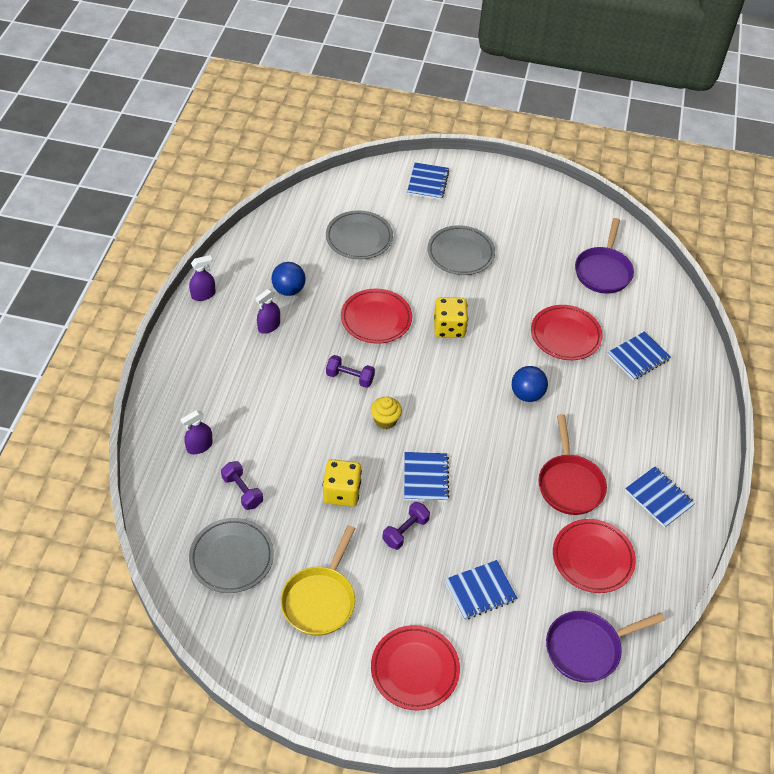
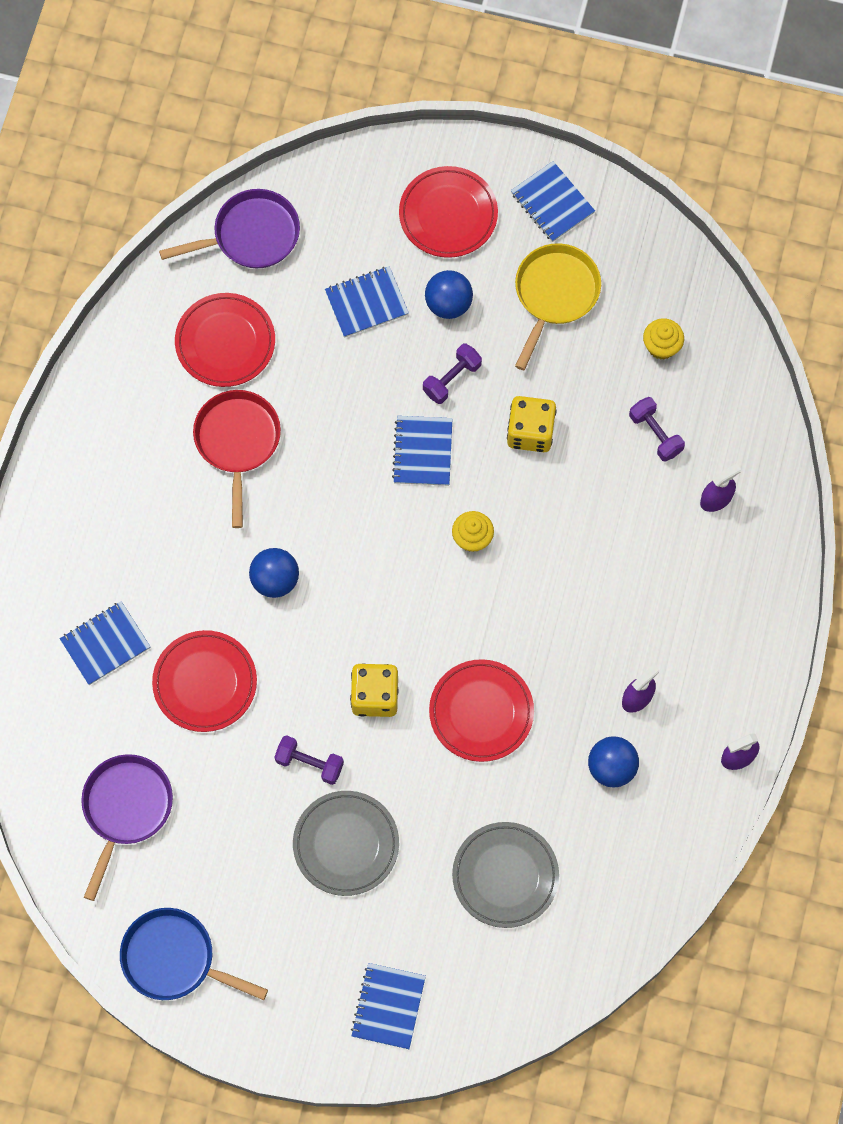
camera: 175 degrees left, 20 degrees up
grey plate [189,518,274,593] -> yellow cupcake [643,318,684,360]
purple dumbbell [326,355,375,388] -> purple dumbbell moved to [275,735,344,785]
blue notebook [625,466,695,528] -> blue notebook moved to [511,161,595,242]
none -> blue pan [120,908,268,1000]
none -> blue ball [425,270,473,319]

